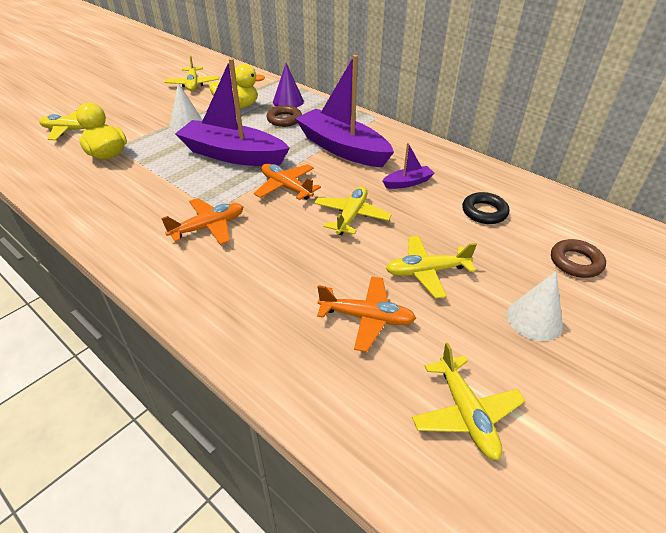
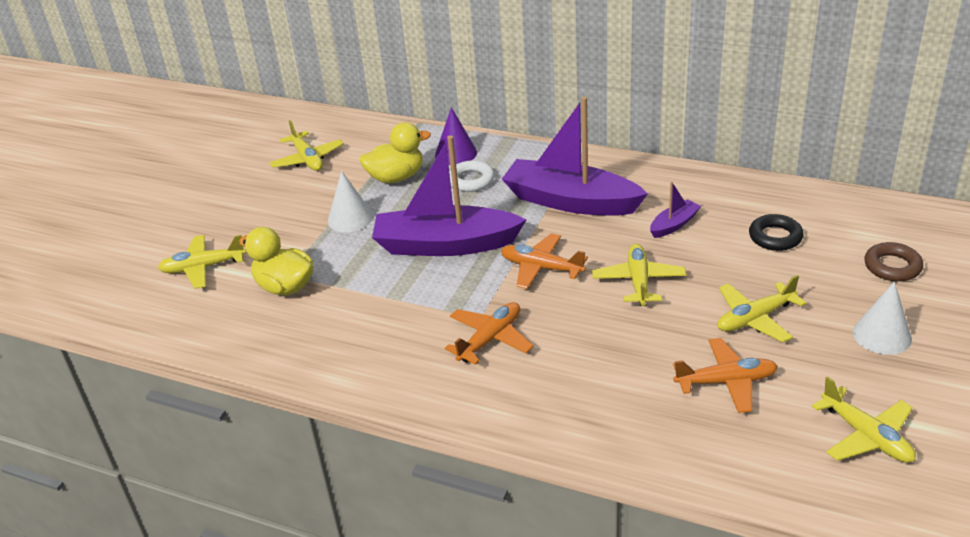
camera: 15 degrees left, 5 degrees down
brown ring [266,105,302,127] -> white ring [449,160,494,192]

